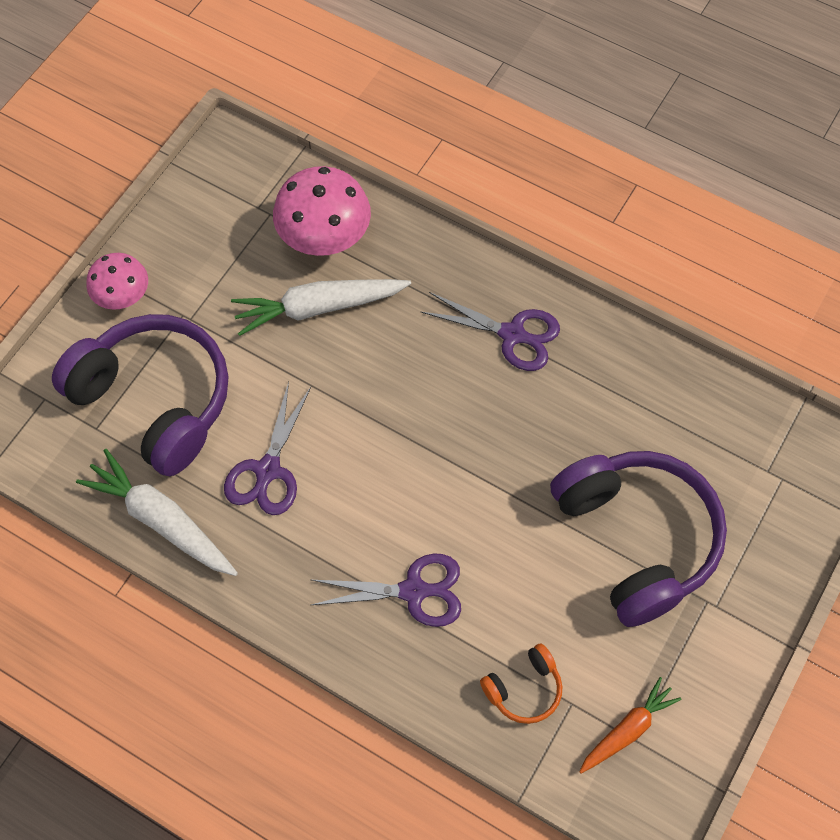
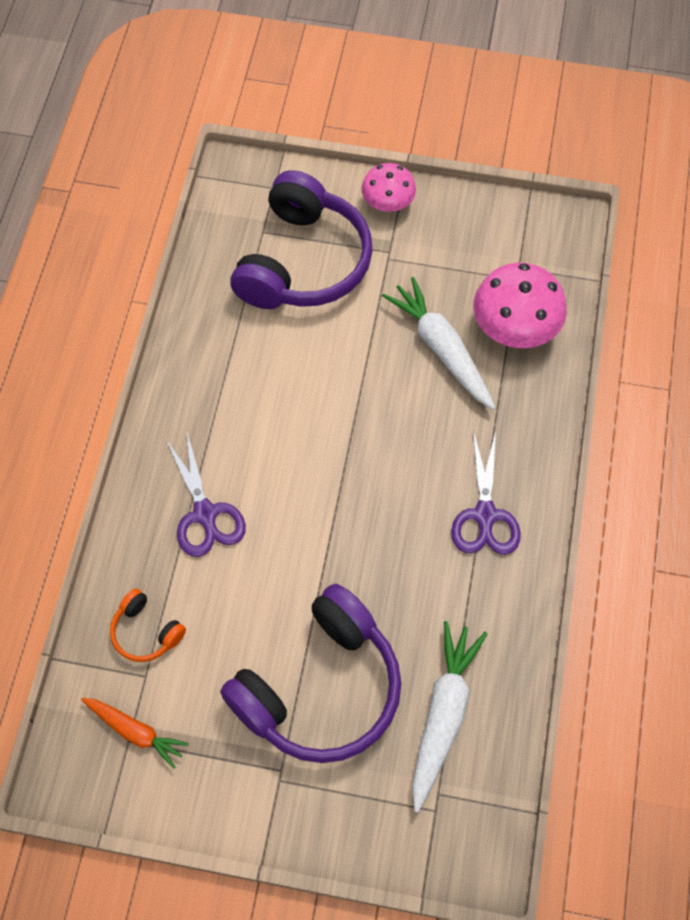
camera: 70 degrees right, 0 degrees up
white carrot [76,449,238,576] -> white carrot moved to [412,621,487,812]
purple scissors [224,381,311,515] -> none

